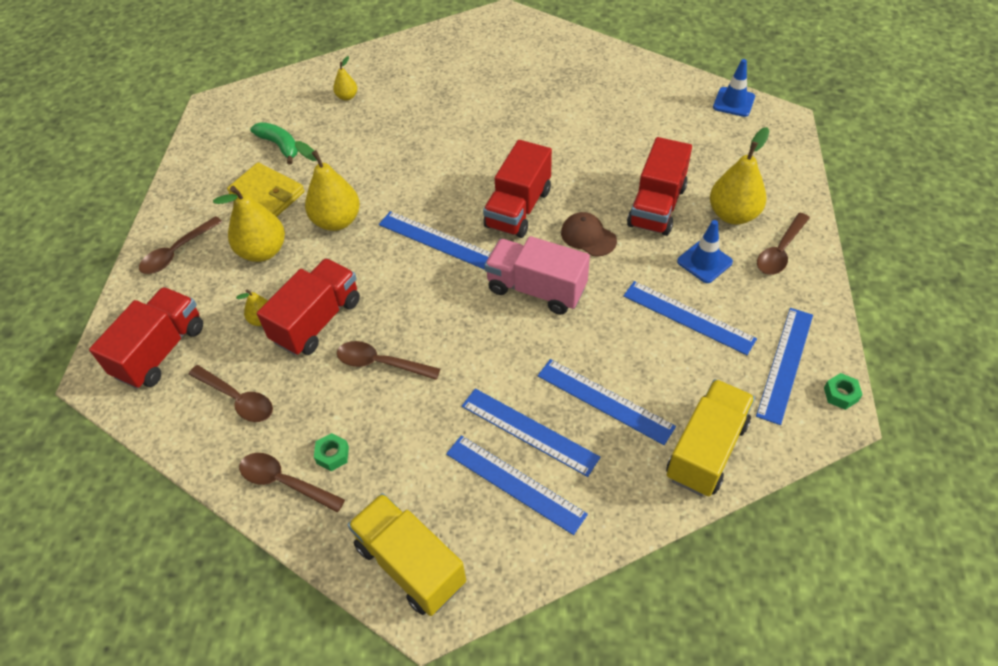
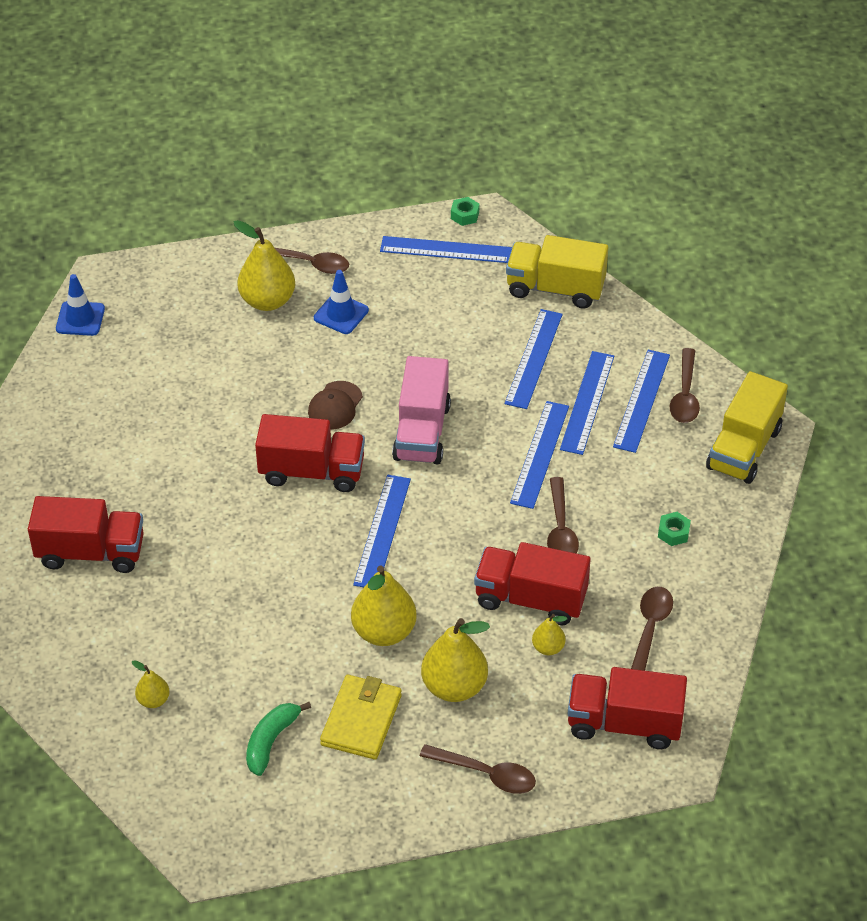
camera: 110 degrees left, 5 degrees down
brown spoon [239,453,345,513] -> brown spoon moved to [670,348,700,423]
blue ruler [623,281,757,355] -> blue ruler moved to [510,401,569,509]
red truck [627,137,692,236] -> red truck moved to [28,496,144,573]

